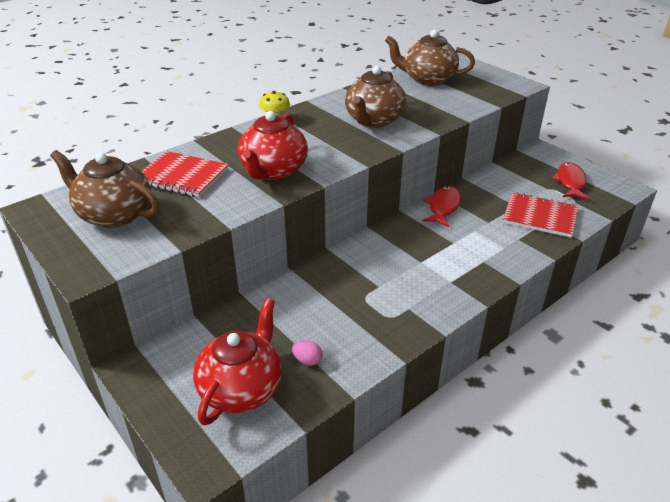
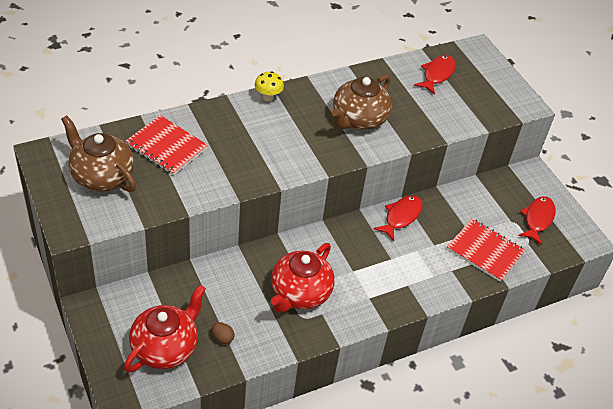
camera: 10 degrees right, 10 degrees up
red teapot [238,111,308,180] -> red teapot moved to [271,243,335,313]
pink egg [292,340,322,366] -> brown egg [212,322,234,344]
brown teapot [385,30,475,86] -> red fish [414,55,456,95]

